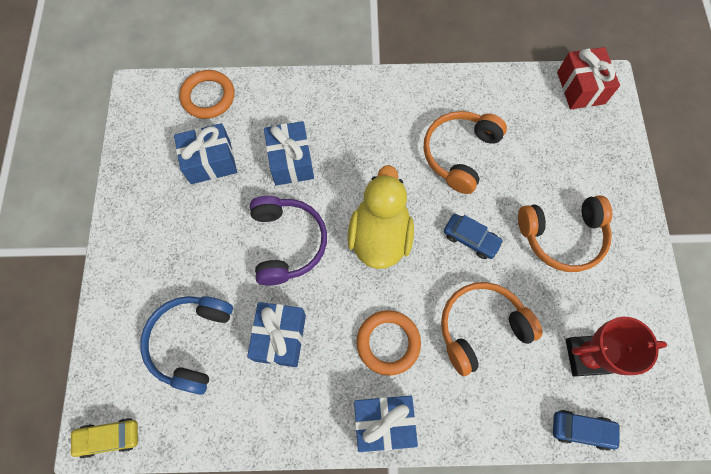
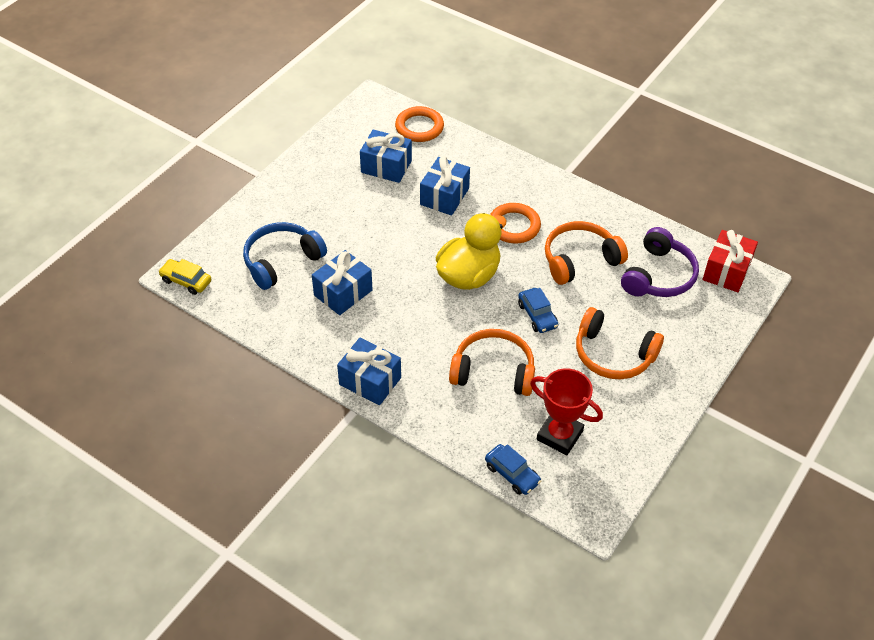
camera: 35 degrees right, 20 degrees down
purple headphones [250,196,327,286] -> purple headphones moved to [621,227,699,297]
orange ring [356,310,421,376] -> orange ring moved to [490,203,541,244]

